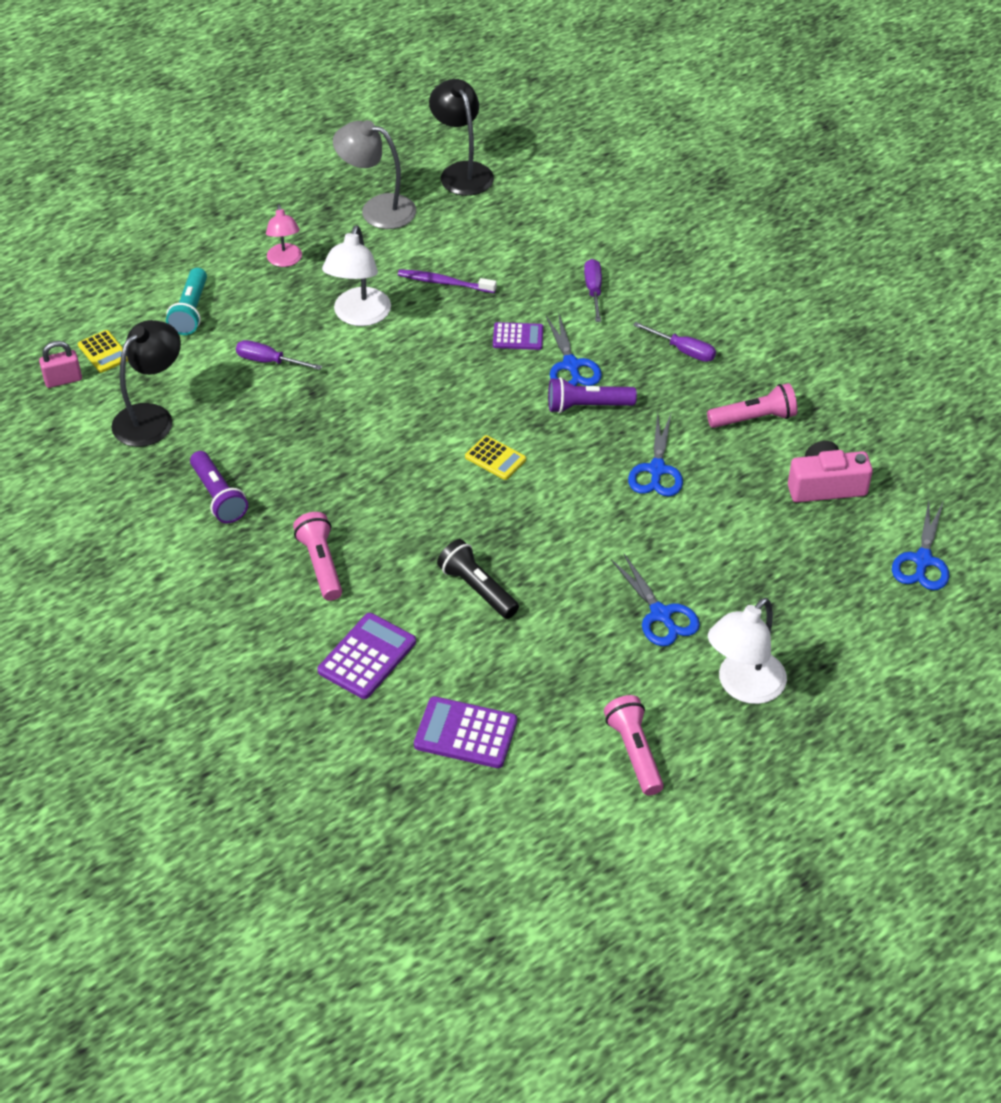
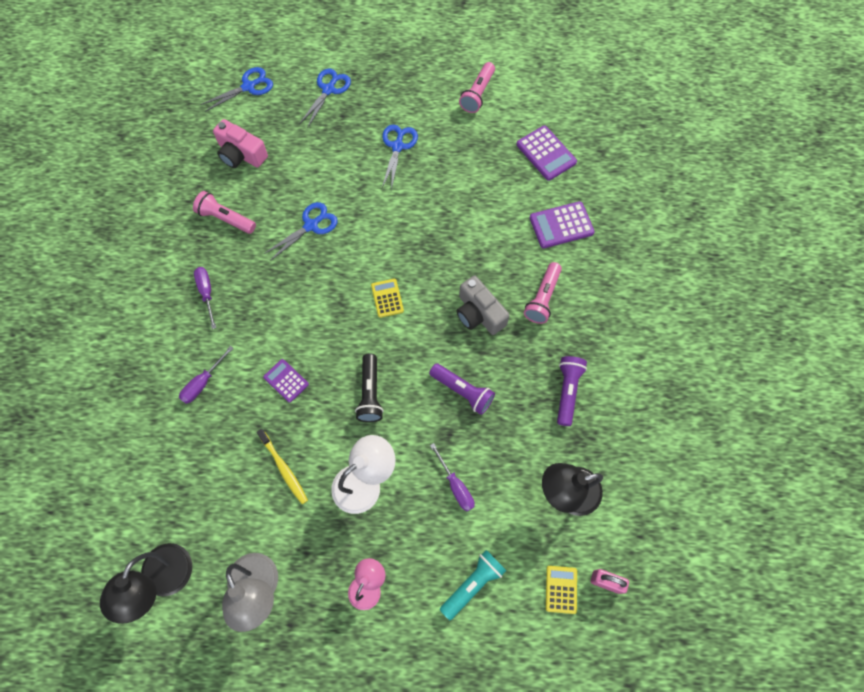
camera: 140 degrees left, 20 degrees up
purple toothbrush [398,269,496,293] -> yellow toothbrush [257,429,308,504]
black flashlight [437,539,519,619] -> black flashlight moved to [355,353,384,422]
blue scissors [546,315,602,386] -> blue scissors moved to [299,68,351,128]
purple flashlight [548,377,637,413] -> purple flashlight moved to [429,363,495,415]
white lamp [708,598,787,704] -> none
none -> grey camera [457,275,510,335]

